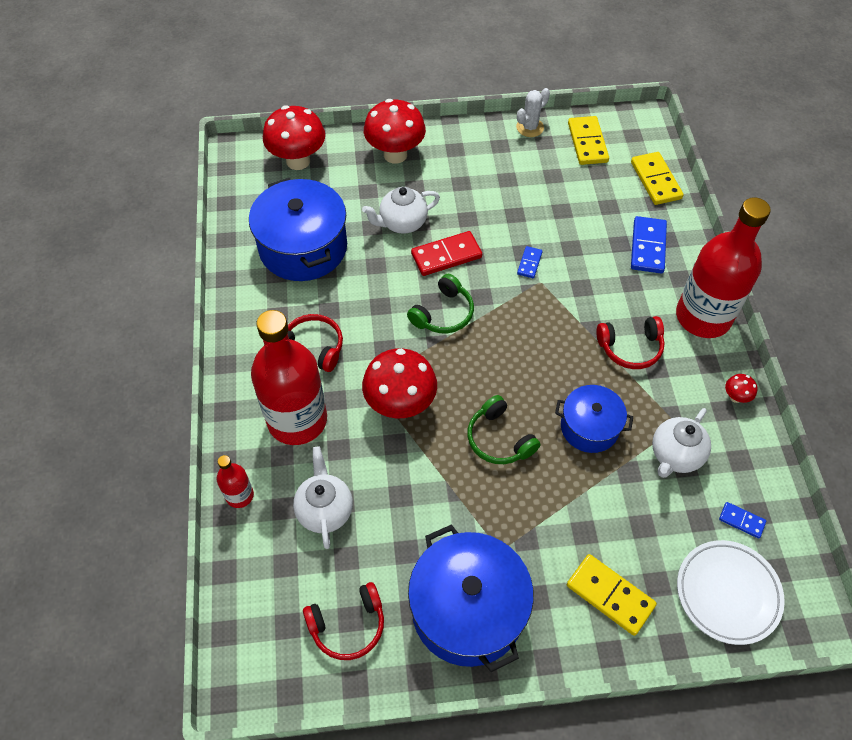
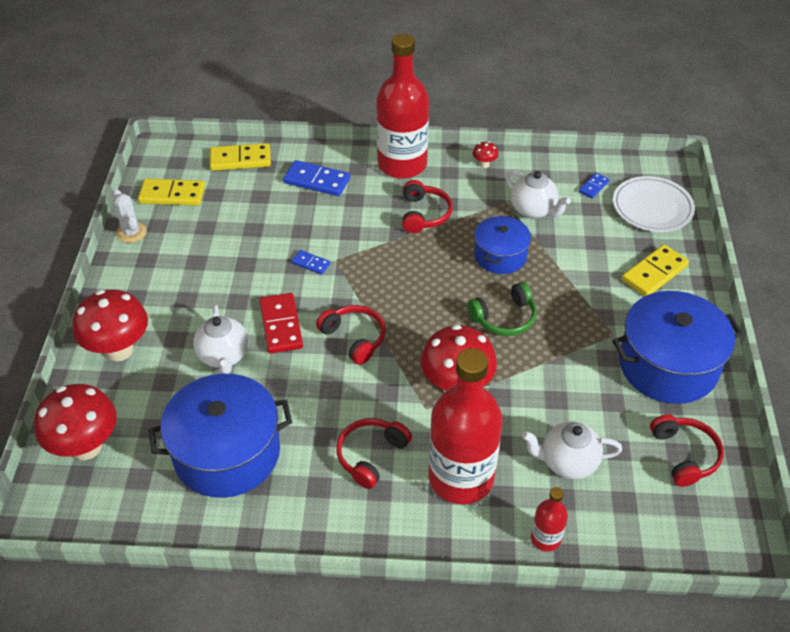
camera: 80 degrees left, 10 degrees down
green headphones [407,274,474,333] -> red headphones [316,305,386,365]

